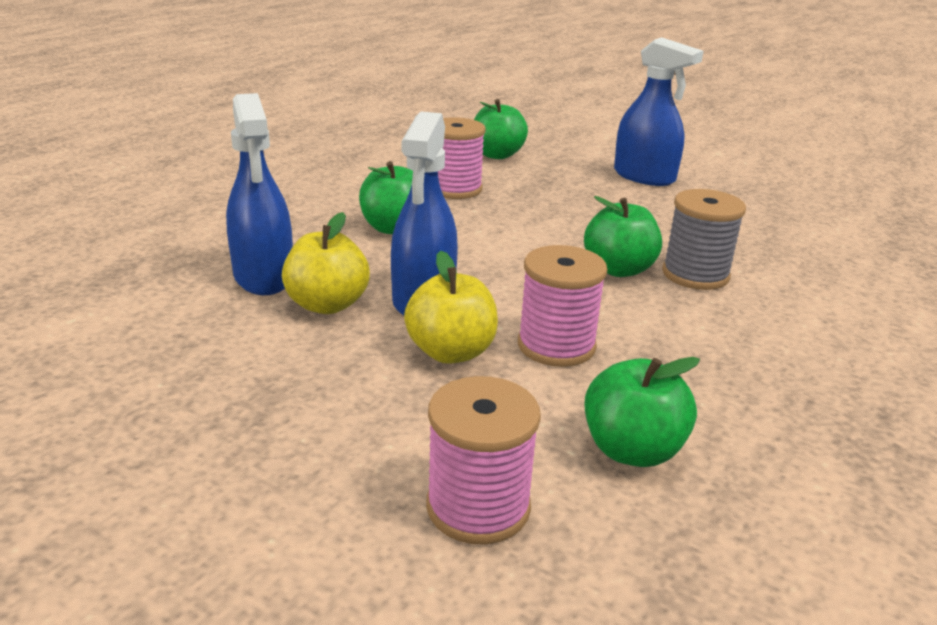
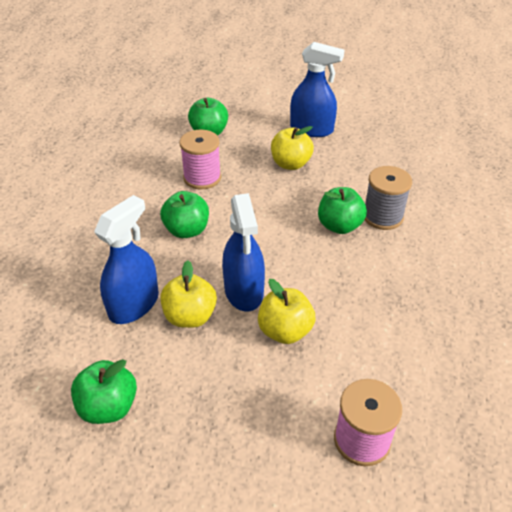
camera: 20 degrees left, 15 degrees up
blue spray bottle [226,93,293,295] -> blue spray bottle turned 105 degrees counterclockwise [94,195,159,324]
pink spool [518,245,607,367] -> none
green apple [584,357,700,467] -> green apple moved to [71,359,137,424]
none -> yellow apple [271,126,314,170]

